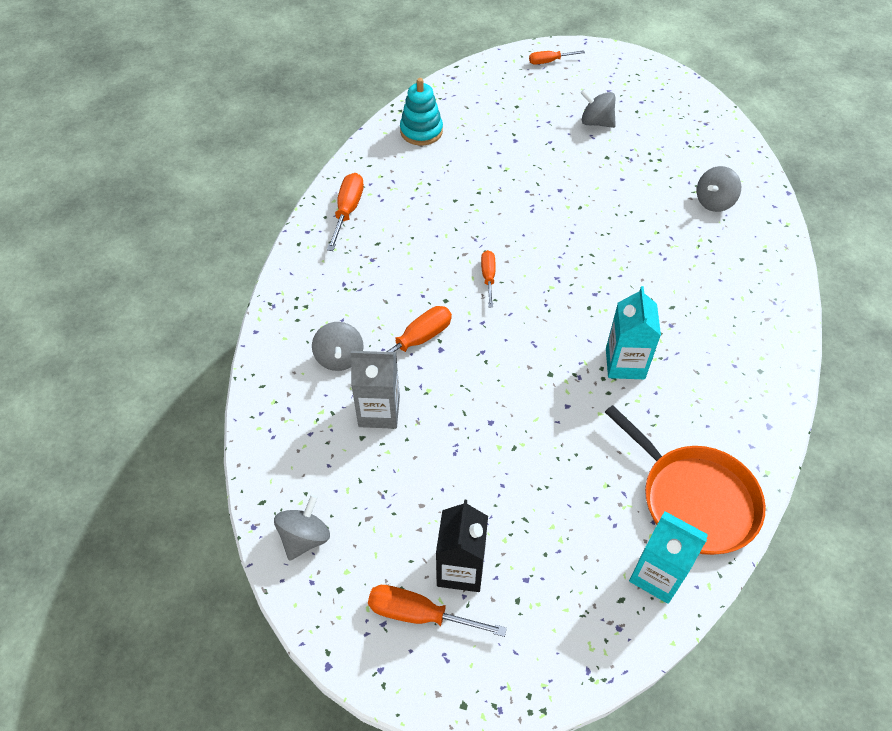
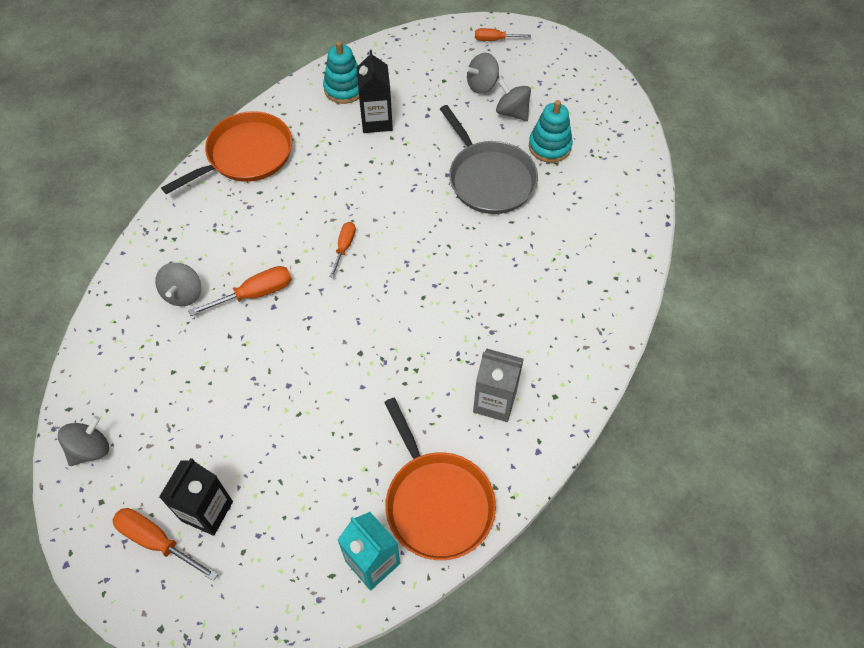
camera: 15 degrees right, 5 degrees up
orange screwdriver [327,173,364,251] -> orange pan [161,111,292,194]
grey carton [351,351,400,429] -> grey carton moved to [473,349,524,422]
turquoise carton [606,286,661,379] -> none
grey spinning top [697,166,741,212] -> grey spinning top moved to [465,53,499,94]
none -> black carton [357,50,393,133]
none -> grey pan [440,105,538,214]
none -> turquoise stacking toy [529,100,573,163]

